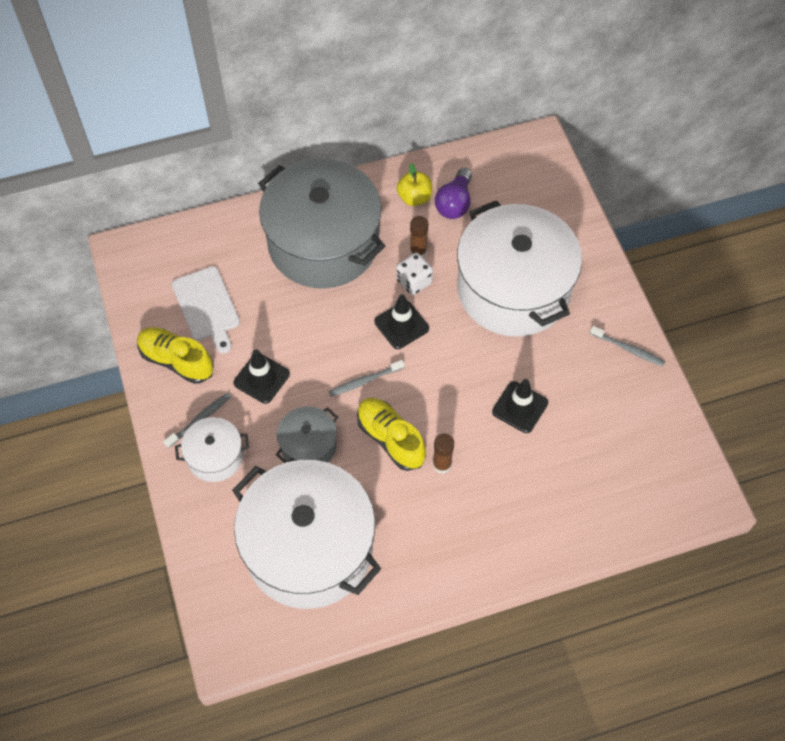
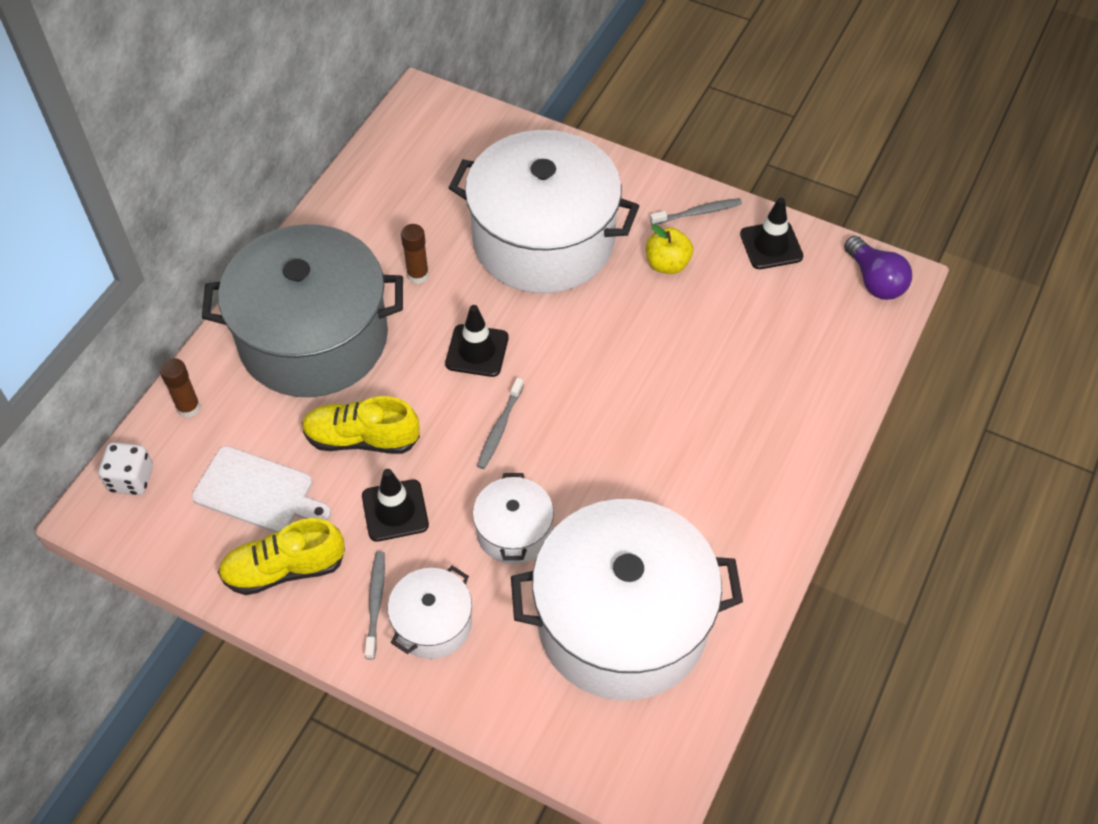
camera: 45 degrees left, 5 degrees down
grey pot [276,406,338,463] -> white pot [473,473,554,564]
yellow shoe [357,398,426,471] -> yellow shoe moved to [302,396,420,454]
white dice [396,253,433,295] -> white dice moved to [98,442,153,495]
yellow apple [397,163,432,206] -> yellow apple moved to [646,224,693,274]
brown glue stick [433,434,454,474] -> brown glue stick moved to [160,358,200,418]
purple light bulb [435,168,472,219] -> purple light bulb moved to [844,236,912,300]
black traffic cone [492,379,548,433] -> black traffic cone moved to [740,198,803,269]

